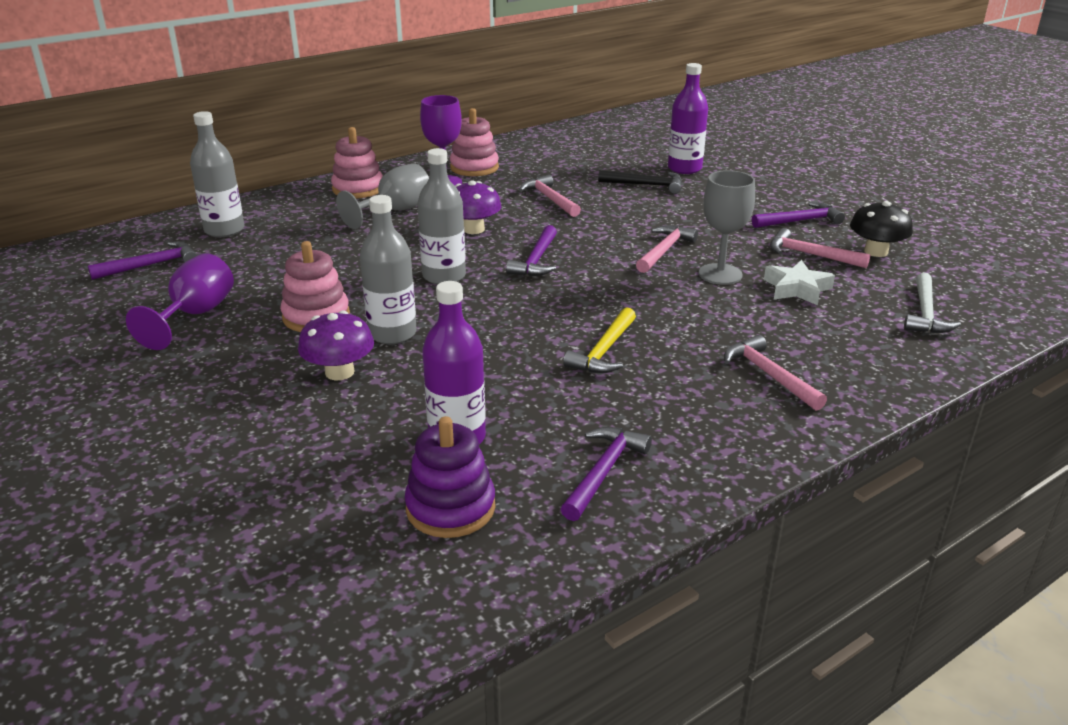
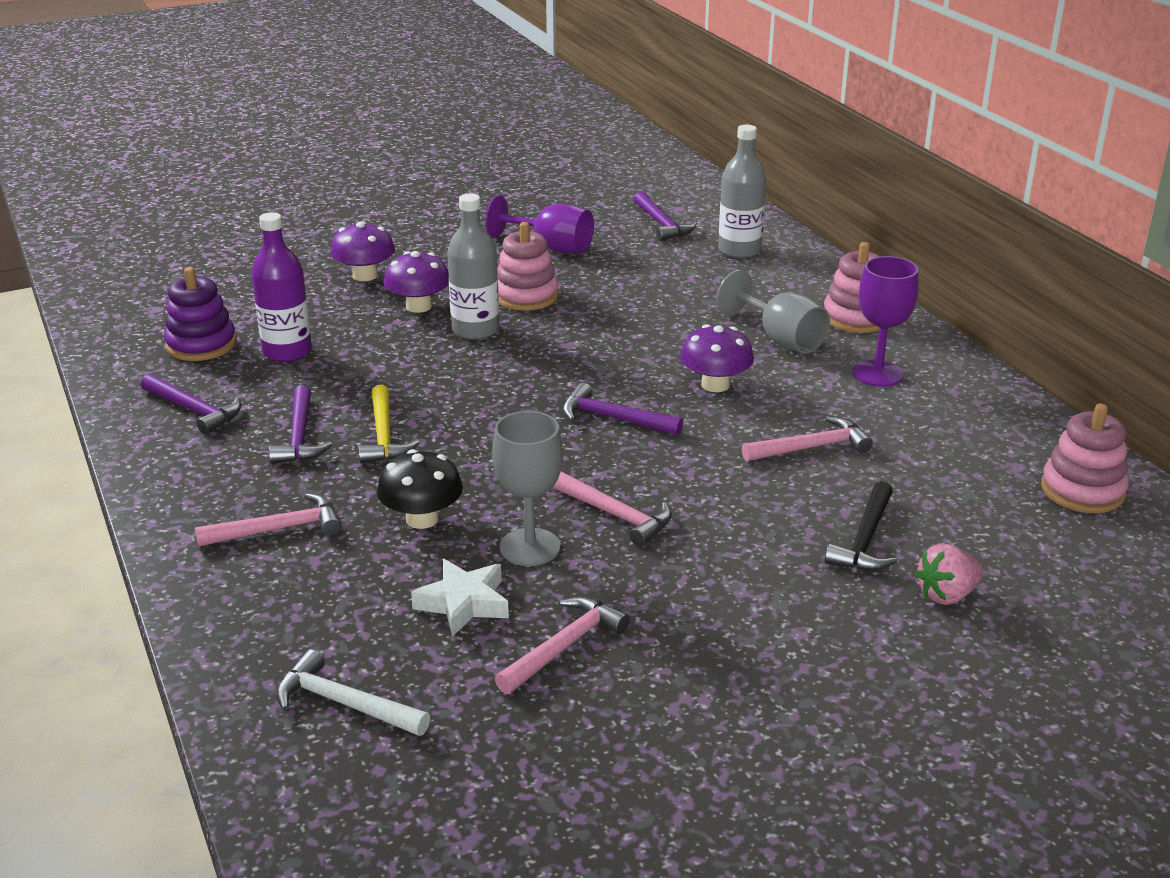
camera: 100 degrees right, 0 degrees up
grey bottle [417,148,466,285] -> none
pink stacking toy [450,108,499,176] -> pink stacking toy moved to [1041,403,1129,513]
yellow hammer [563,307,636,373] -> yellow hammer turned 135 degrees counterclockwise [358,385,420,463]
purple bottle [668,63,708,174] -> pink strawberry [915,543,983,605]
purple hammer [752,202,845,228] -> purple hammer moved to [269,385,332,464]
black mushroom [850,201,913,257] -> black mushroom moved to [377,449,463,529]
none -> purple mushroom [331,222,395,281]

